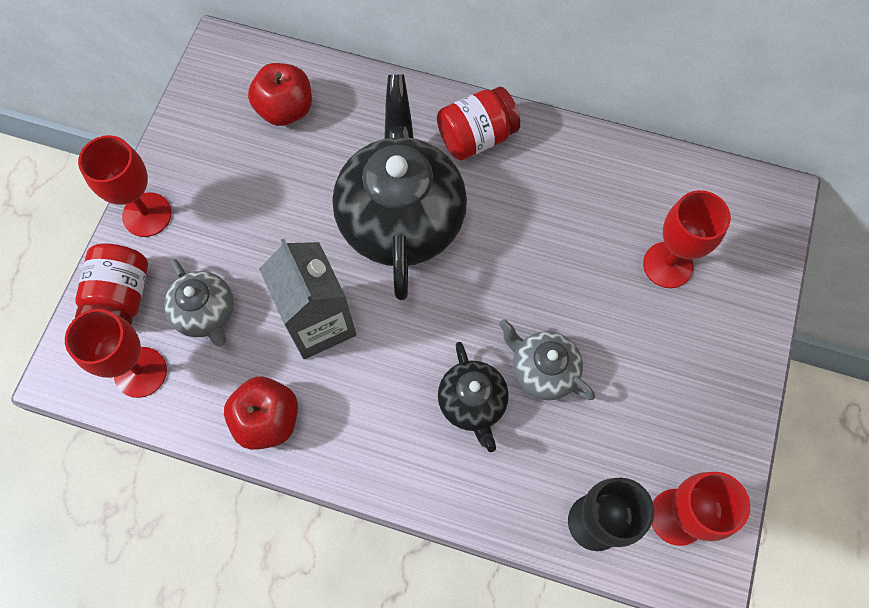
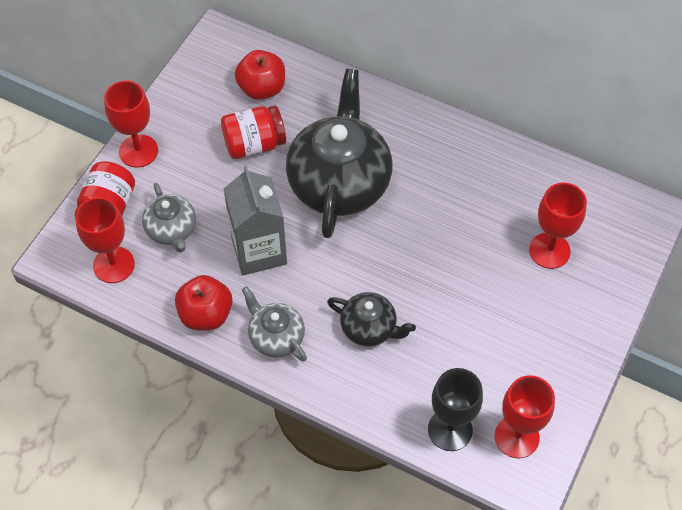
camera: 10 degrees right, 10 degrees down
red jar [437,87,520,160] -> red jar moved to [221,106,286,159]
black teapot [438,342,508,452] -> black teapot turned 60 degrees counterclockwise [327,292,416,346]
grey teapot [499,319,595,400] -> grey teapot moved to [242,286,307,361]

